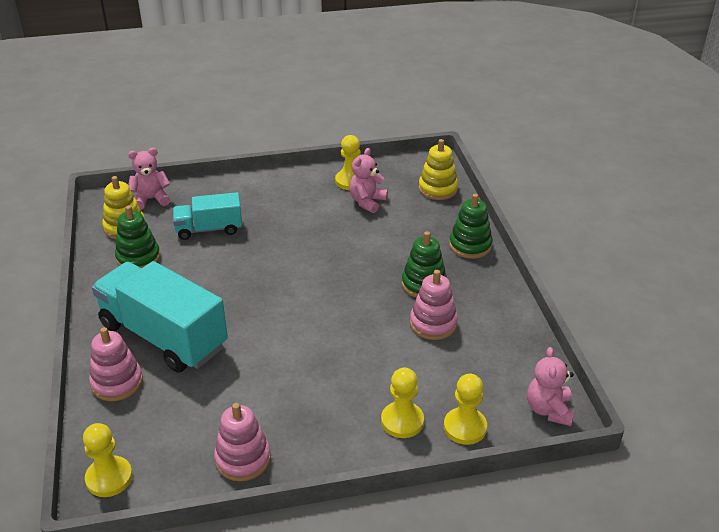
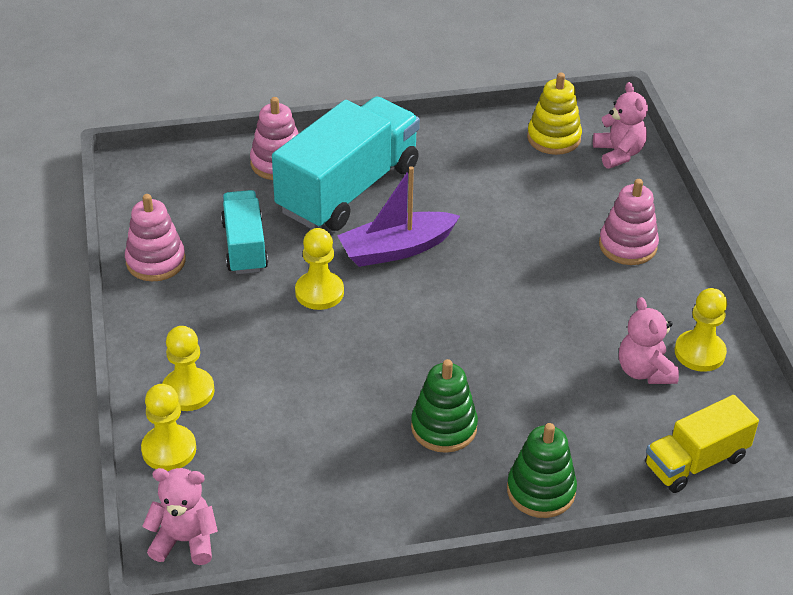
camera: 90 degrees right, 5 degrees up
yellow pawn [83,423,133,497] -> yellow pawn moved to [295,228,344,310]
green stacking toy [115,206,160,268] -> none
turquoise truck [173,192,242,240] -> turquoise truck moved to [221,190,268,274]
pink teddy bear [349,148,388,213] -> pink teddy bear turned 135 degrees counterclockwise [619,297,679,384]
pink stacking toy [410,270,458,340] -> pink stacking toy moved to [599,179,659,265]
yellow stacking toy [418,139,458,200] -> yellow truck [645,395,759,493]
none -> purple boat [337,166,460,267]

